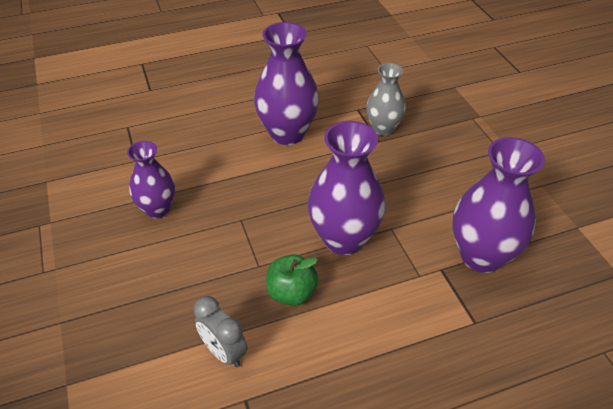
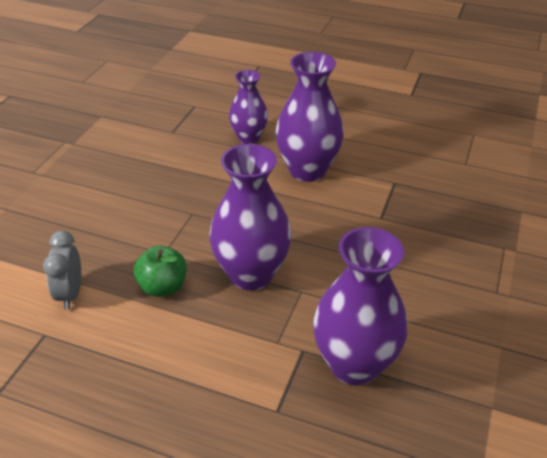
camera: 40 degrees right, 5 degrees down
purple vase [127,141,175,218] -> purple vase moved to [229,70,268,144]
grey vase [366,63,406,135] -> none

